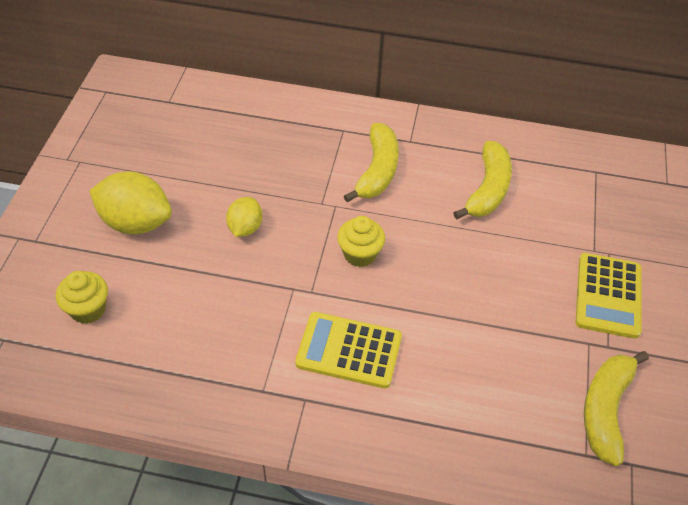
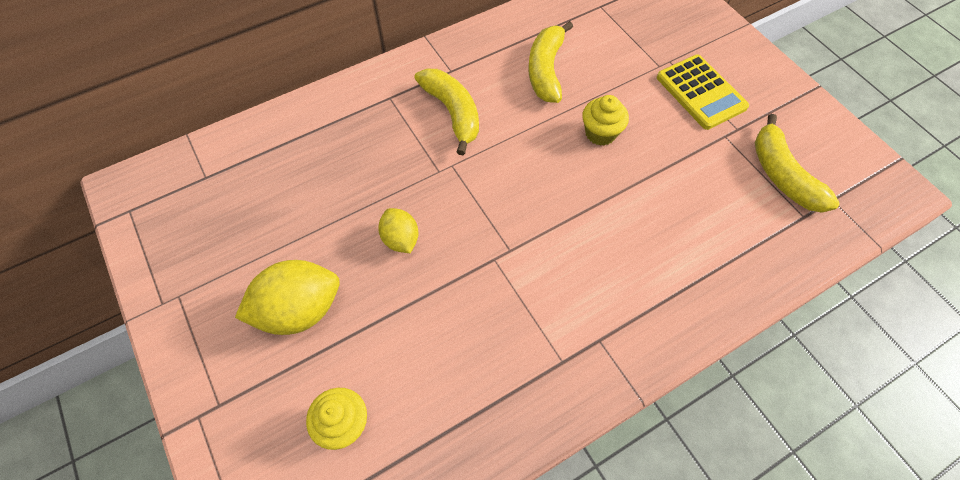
camera: 40 degrees left, 10 degrees up
yellow calculator [295,312,402,389] -> none
yellow cupcake [337,216,385,267] -> yellow cupcake moved to [582,95,629,146]
yellow banana [454,141,512,219] -> yellow banana turned 150 degrees counterclockwise [529,21,573,103]

